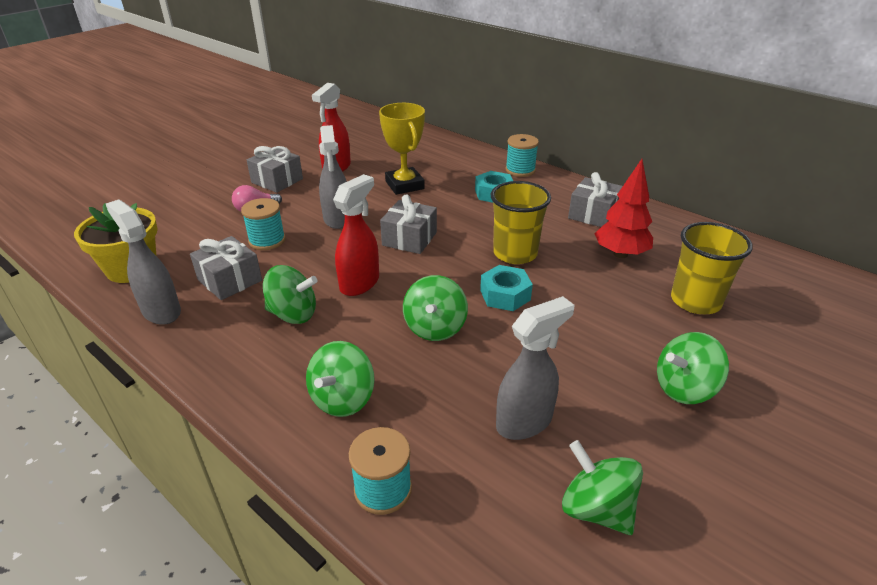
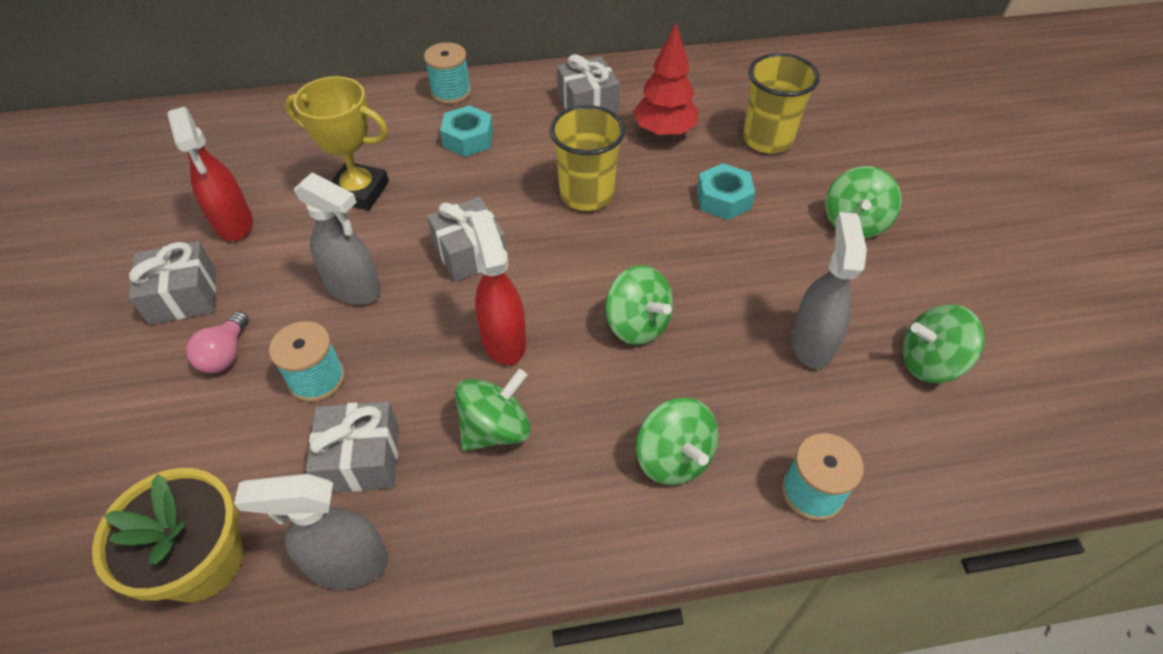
camera: 50 degrees left, 15 degrees up
turquoise nut [480,265,533,311] -> turquoise nut moved to [697,163,755,220]

